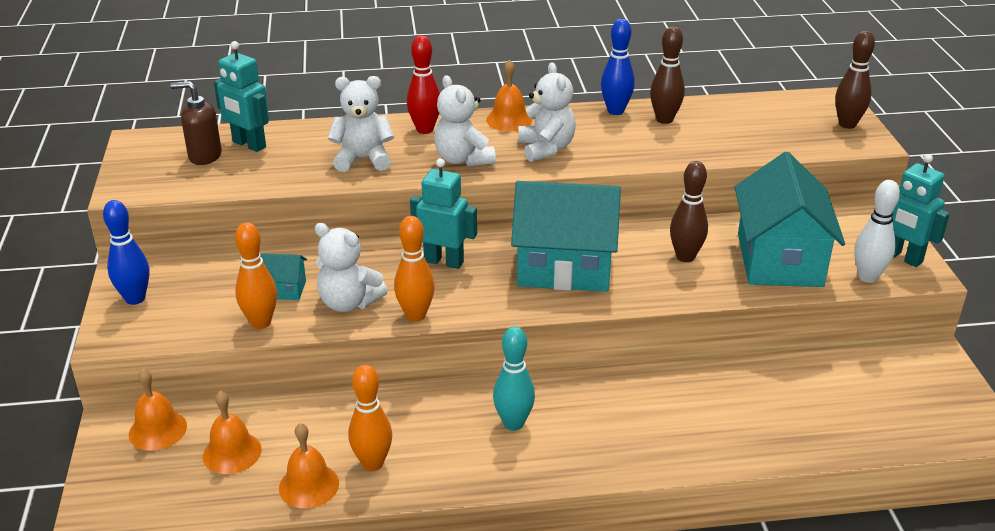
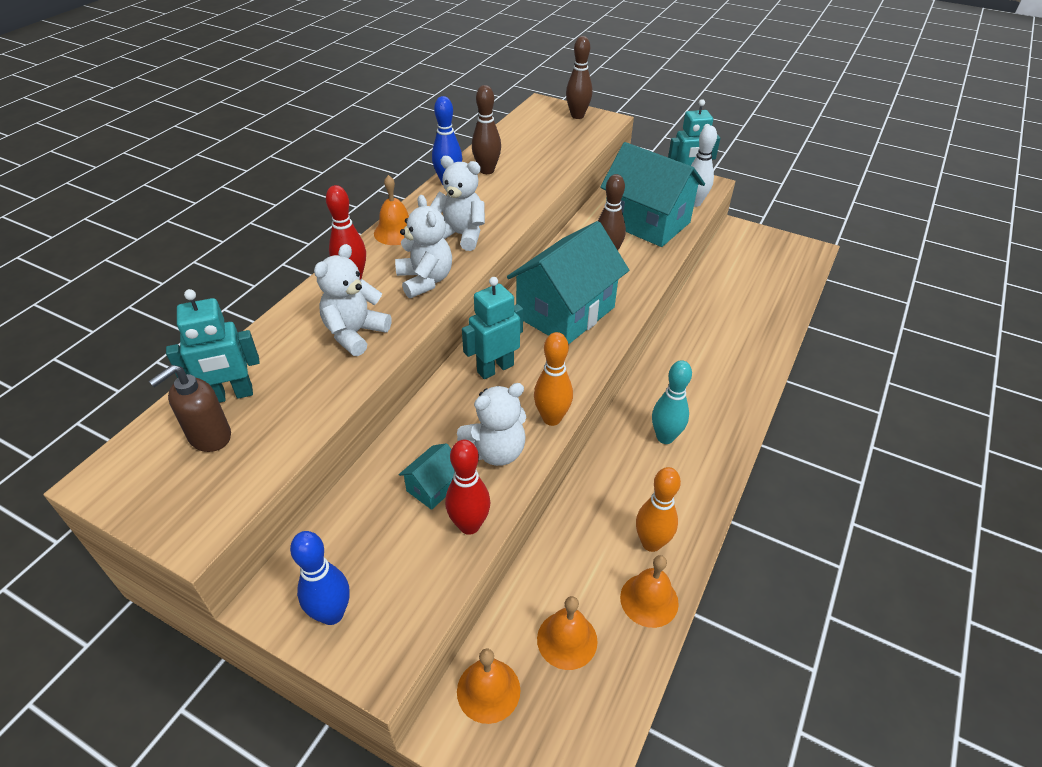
camera: 55 degrees left, 10 degrees up
orange bowling pin [235,222,277,329] -> red bowling pin [445,440,490,535]
white teddy bear [434,75,496,167] -> white teddy bear turned 120 degrees counterclockwise [395,195,452,298]

